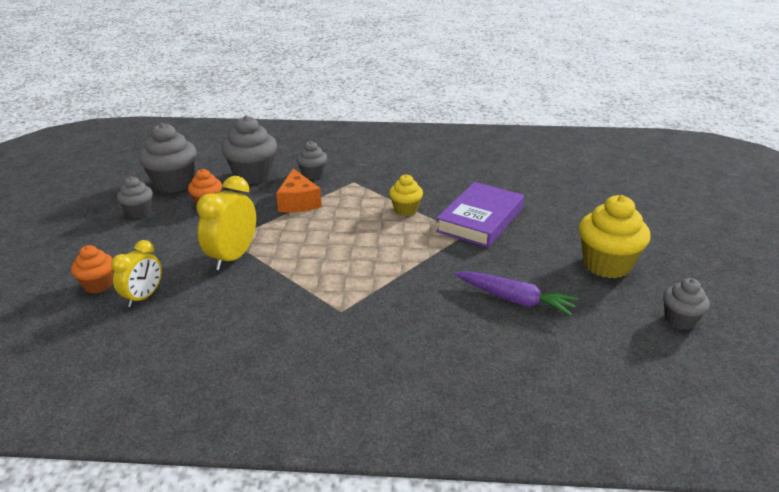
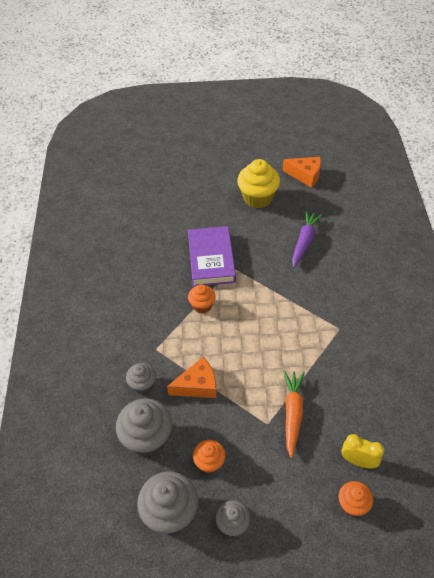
camera: 95 degrees left, 20 degrees up
yellow clock [196,176,256,270] -> orange carrot [283,370,305,458]
yellow cupcake [389,174,423,216] -> orange cupcake [188,284,216,314]
purple book [436,182,524,248] -> purple book turned 60 degrees clockwise [188,226,236,287]
grey cupcake [663,278,710,330] -> orange cheese [282,157,321,188]

